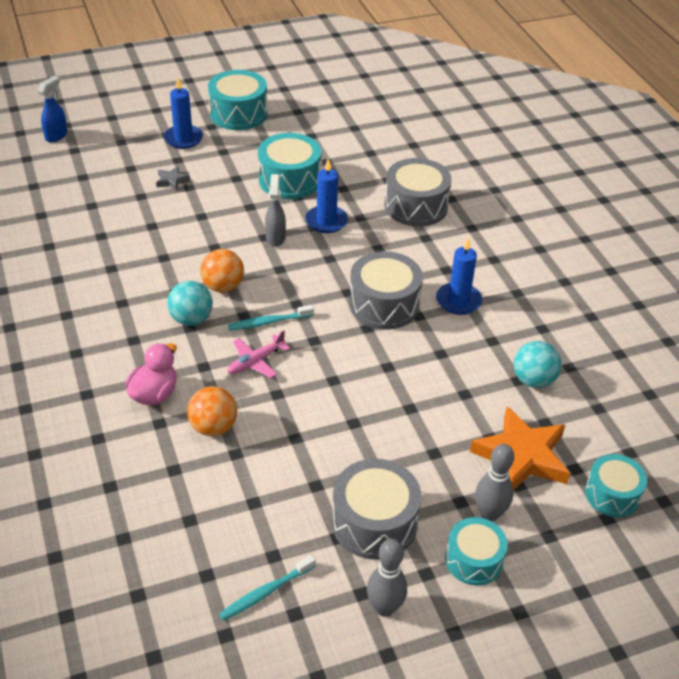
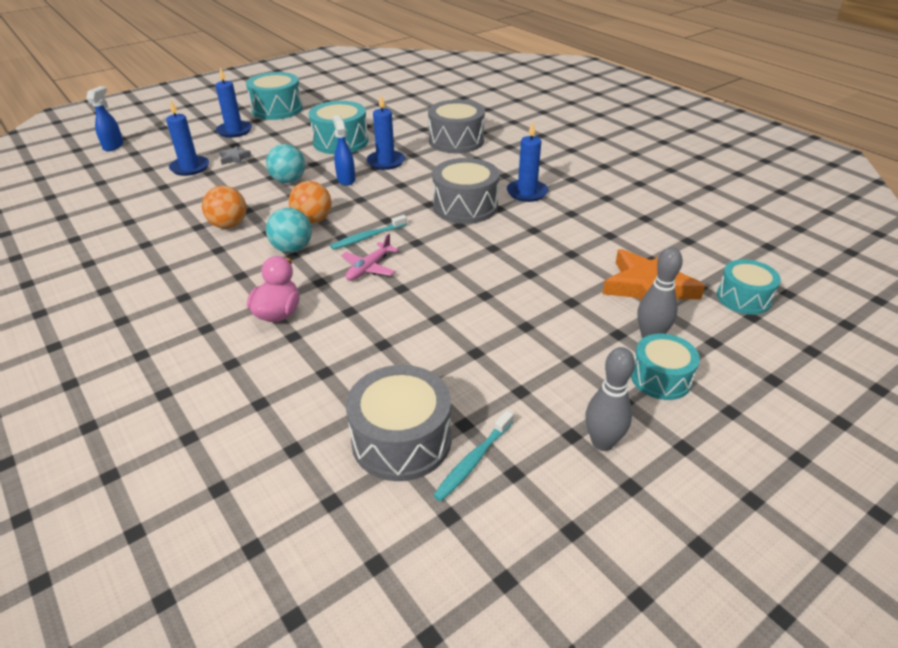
camera: 15 degrees left, 5 degrees down
orange ball [187,387,237,436] -> orange ball moved to [202,186,247,229]
grey spray bottle [265,174,286,247] -> blue spray bottle [332,115,355,186]
grey drum [332,459,421,560] -> grey drum moved to [346,365,451,481]
turquoise ball [514,341,562,388] -> turquoise ball moved to [266,144,305,183]
none -> blue candle [166,101,209,176]

